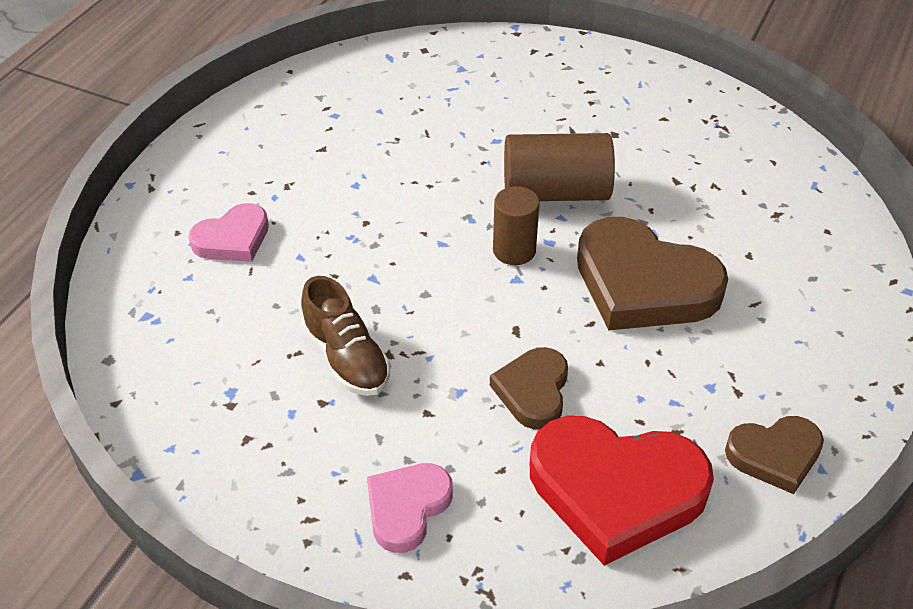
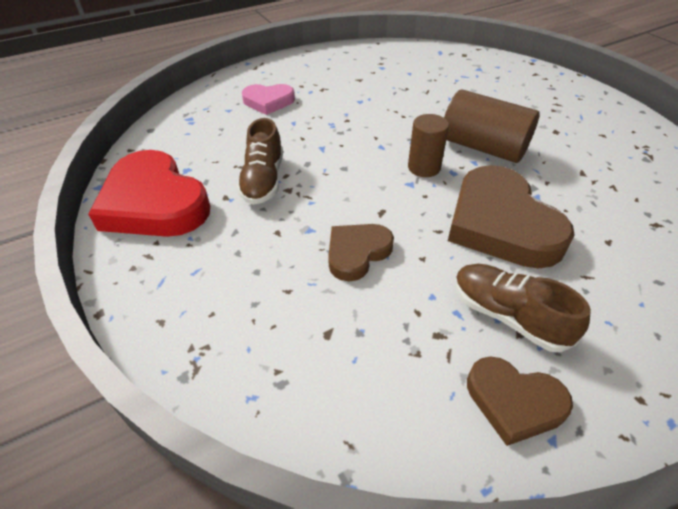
camera: 35 degrees right, 0 degrees up
pink heart [367,463,453,553] -> none
red heart [530,416,714,566] -> red heart moved to [88,150,210,237]
none -> brown shoe [455,264,591,353]

